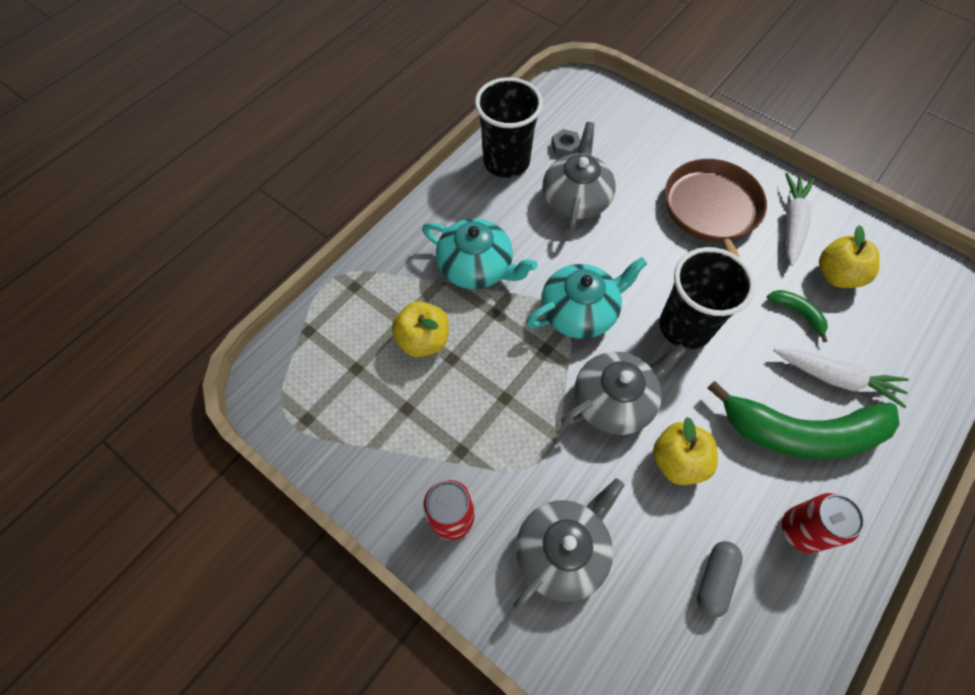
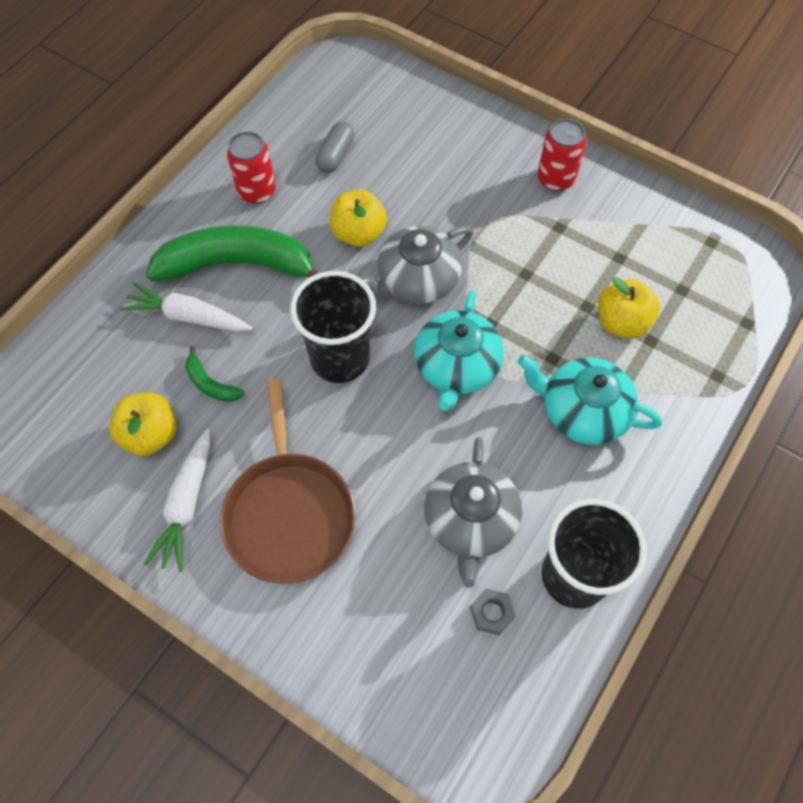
camera: 175 degrees right, 0 degrees up
grey teapot [513,478,625,610] -> none
turquoise teapot [526,257,647,339] -> turquoise teapot turned 45 degrees counterclockwise [414,290,504,411]

